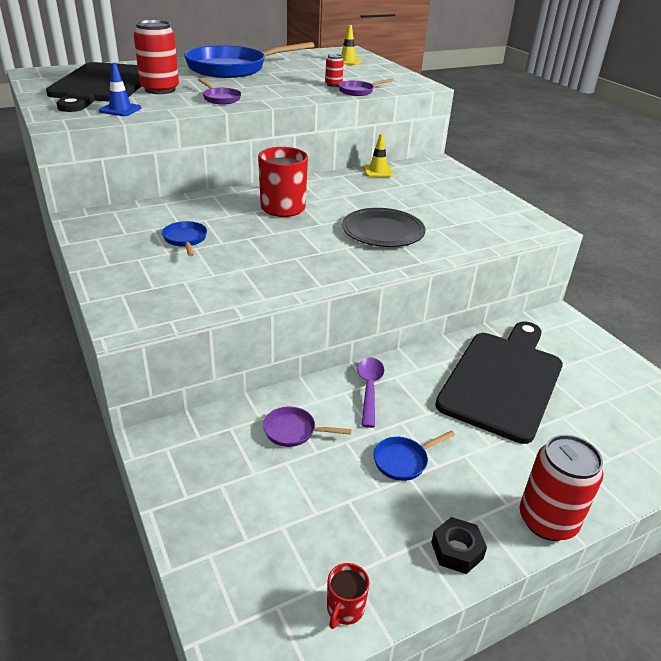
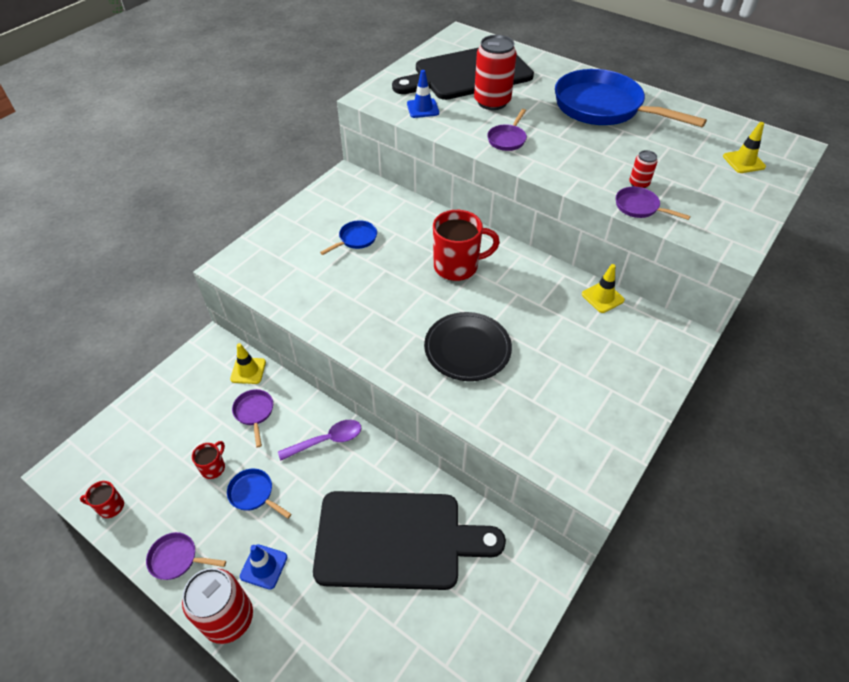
camera: 65 degrees right, 15 degrees up
black nut [431,517,487,574] -> purple pan [146,532,226,580]
none -> red mug [192,441,225,479]
none -> yellow traffic cone [230,343,266,384]
none -> blue traffic cone [240,544,288,590]

